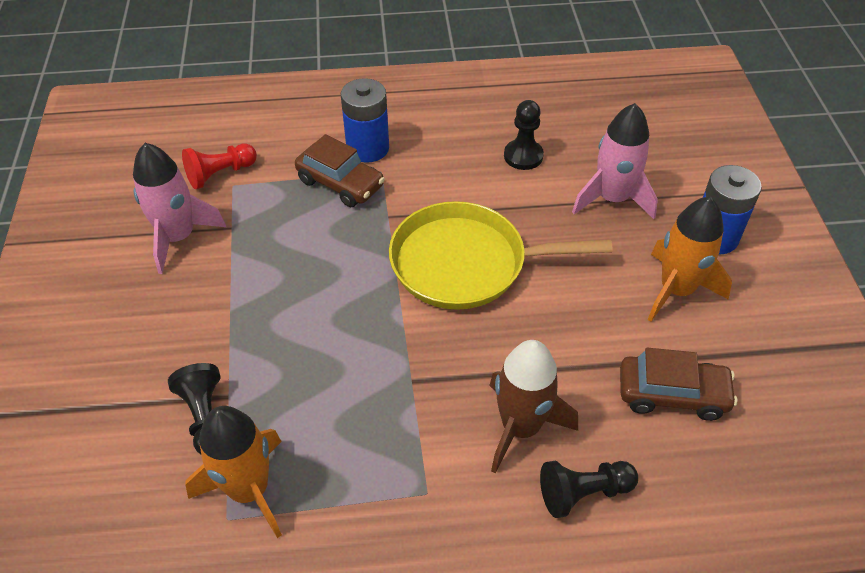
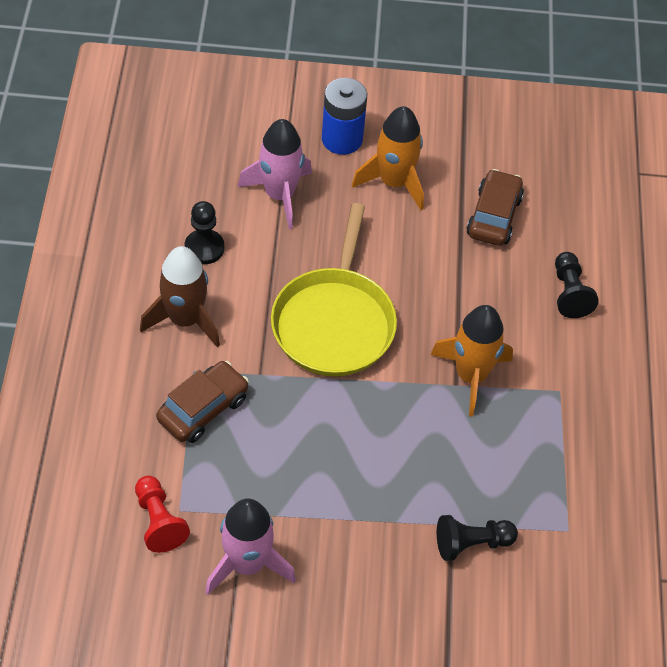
camera: 85 degrees left, 5 degrees up
orange rocket [185,406,282,538] -> orange rocket moved to [430,305,513,416]
blue battery [341,78,389,163] -> none
brown rocket [489,340,578,474] -> brown rocket moved to [140,246,220,347]

